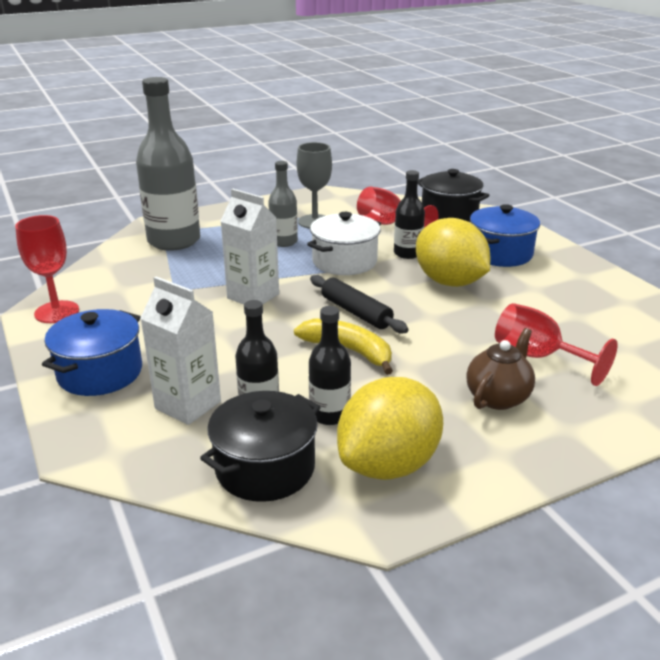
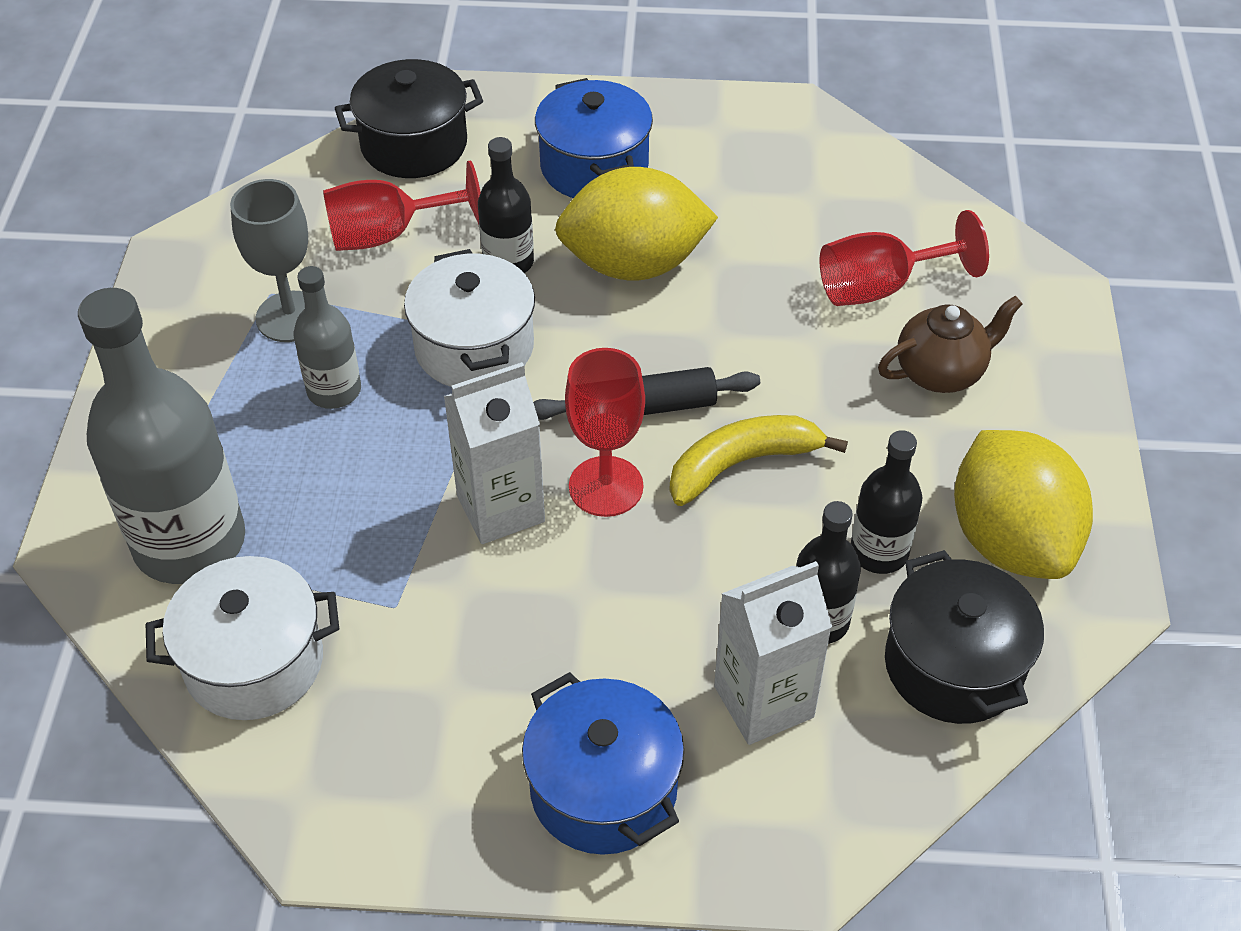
camera: 60 degrees left, 20 degrees up
red goblet [15,215,79,323] -> red goblet moved to [565,348,645,517]
brown teapot [466,328,535,410] -> brown teapot turned 90 degrees clockwise [878,296,1023,393]
none -> white pot [146,556,339,720]

